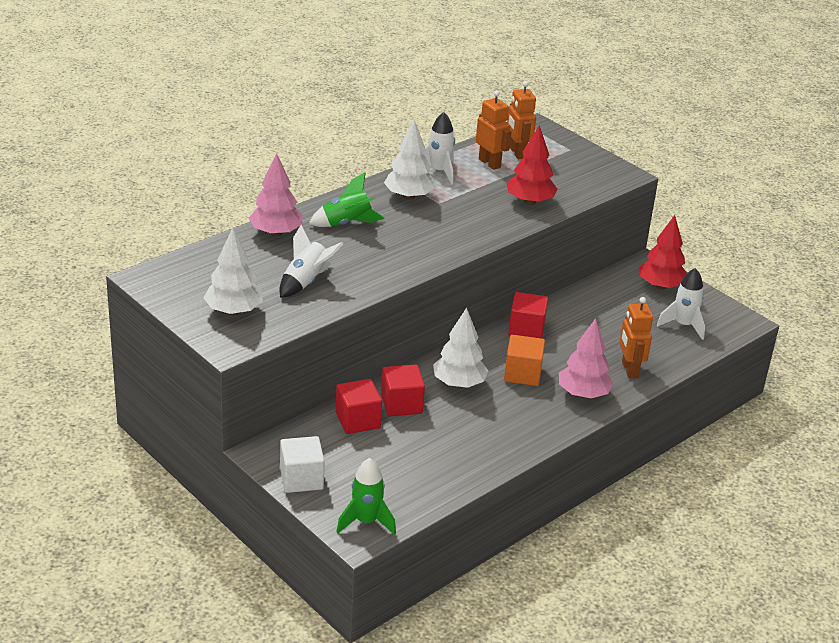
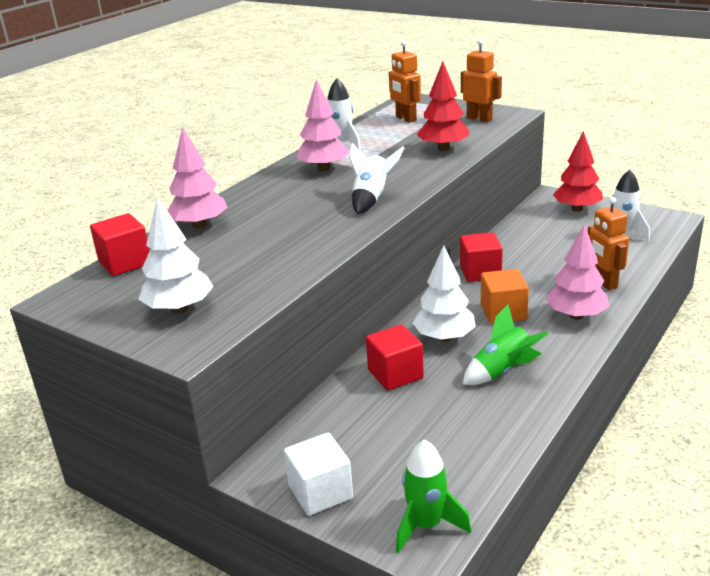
camera: 10 degrees left, 5 degrees down
white rocket [279,225,343,298] -> white rocket moved to [349,143,404,214]
green rocket [309,172,385,227] -> green rocket moved to [463,304,549,385]
red cube [336,379,382,434] -> red cube moved to [90,213,150,276]
white tree [384,120,435,200] -> pink tree [296,79,350,171]
orange robot [476,91,512,170] -> orange robot moved to [461,39,502,122]

